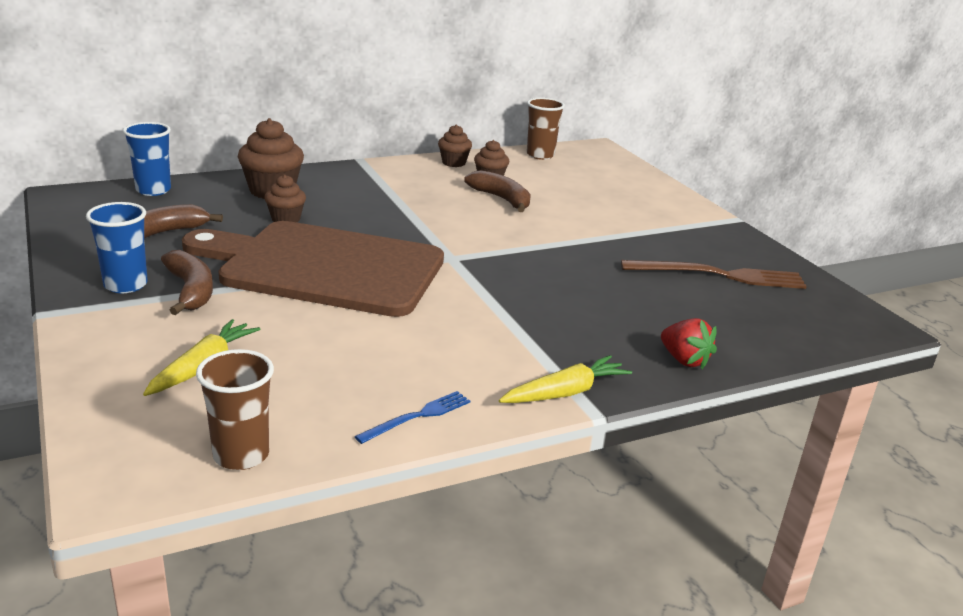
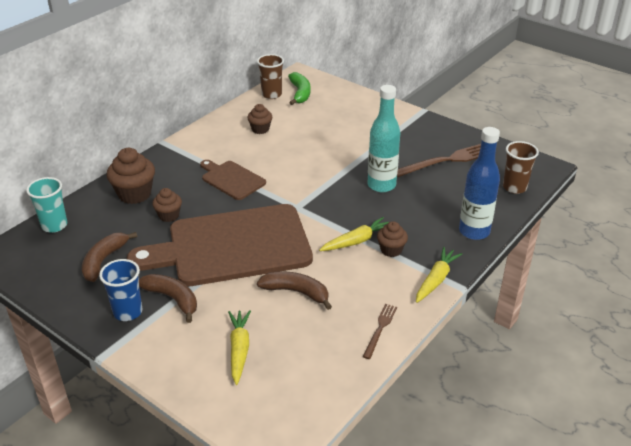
camera: 25 degrees left, 10 degrees up
blue cup [123,122,171,196] -> turquoise cup [26,177,67,233]
brown cup [196,349,274,470] -> brown cup moved to [503,141,539,194]
blue fork [354,391,470,444] -> brown fork [363,304,397,359]
brown cupcake [438,125,472,167] -> brown cupcake moved to [377,221,408,257]
brown banana [464,170,531,212] -> brown banana moved to [257,271,332,310]
red strawberry [661,318,717,369] -> blue bottle [459,127,500,240]
none -> brown cutting board [200,160,266,200]
none -> green banana [288,72,311,105]
none -> yellow carrot [319,217,389,251]
none -> turquoise bottle [368,85,400,192]

